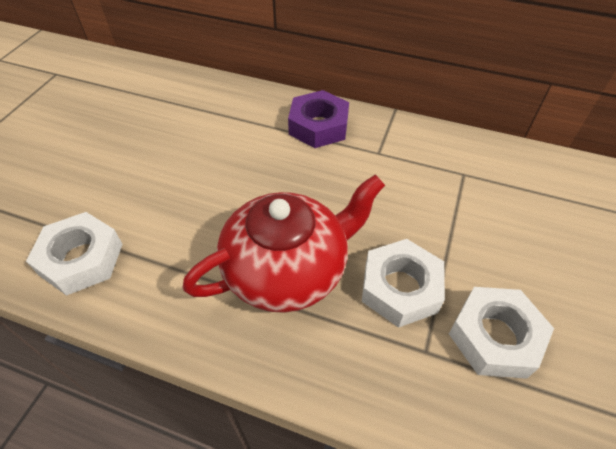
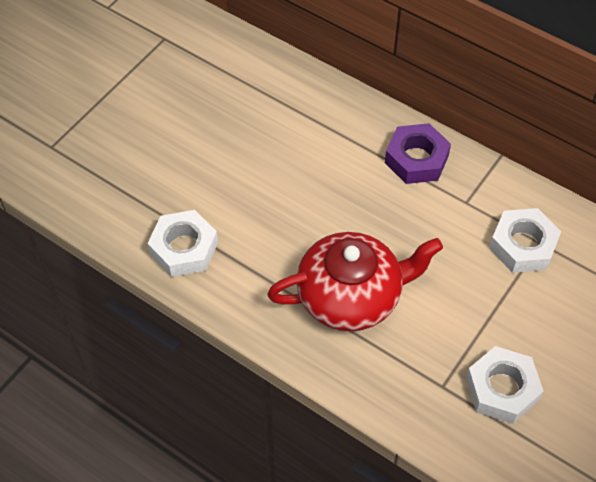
camera: 15 degrees right, 5 degrees up
white nut [362,239,445,328] -> white nut moved to [489,208,561,273]

